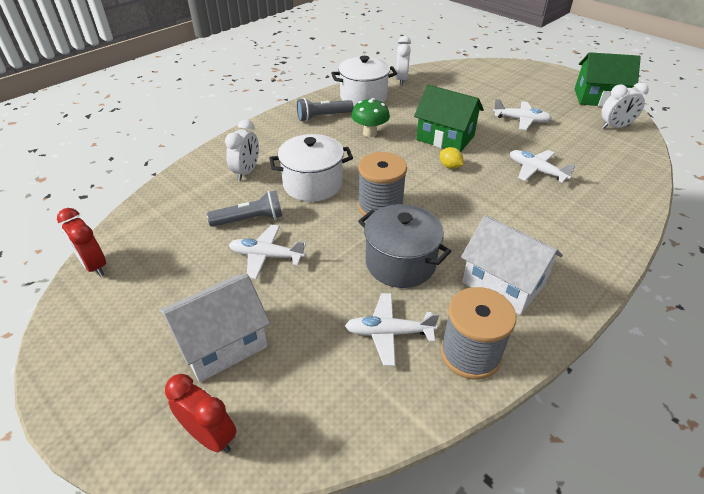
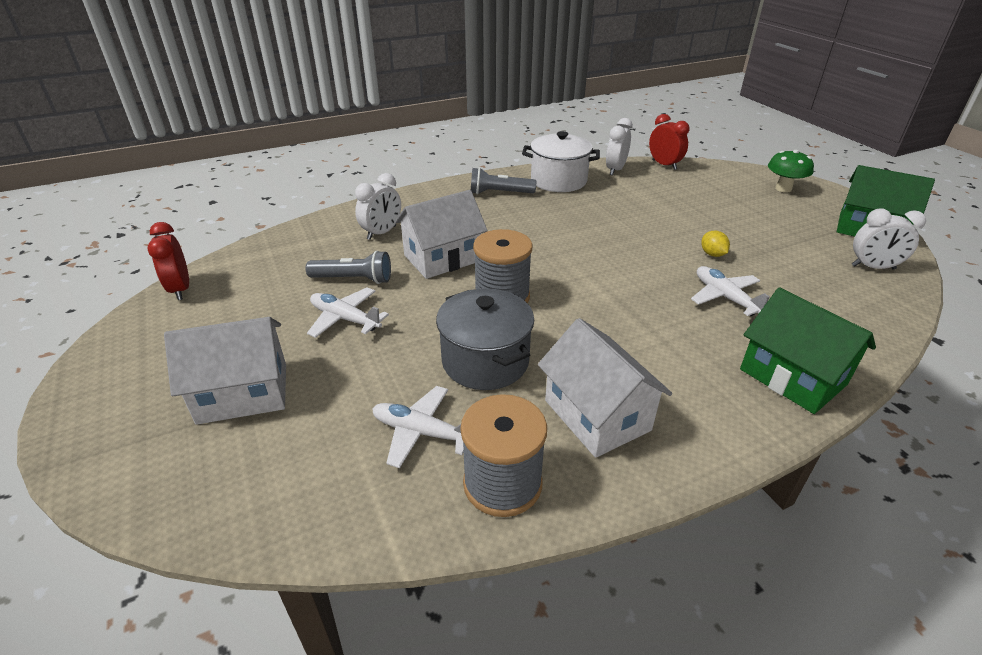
camera: 20 degrees right, 5 degrees down
red clock [165,374,237,453] -> red clock moved to [649,114,689,170]
white pot [269,134,353,202] -> white house [395,190,488,279]
green mushroom [351,98,390,137] -> green mushroom moved to [768,150,814,193]
green house [414,85,484,152] -> green house moved to [740,287,876,414]
yellow lemon [440,147,464,169] -> yellow lemon moved to [701,231,730,257]
white plane [493,99,552,130] -> none

